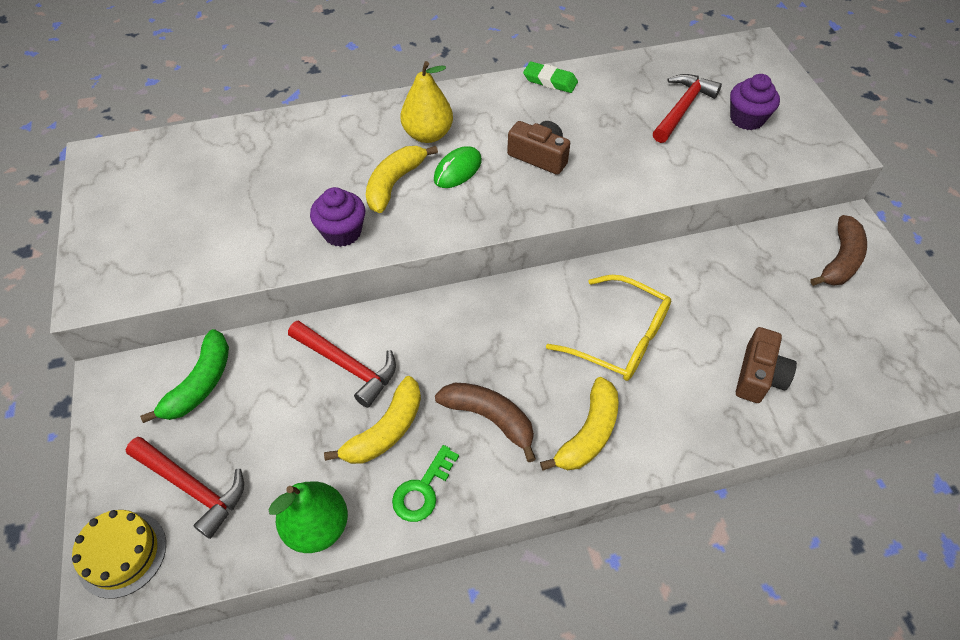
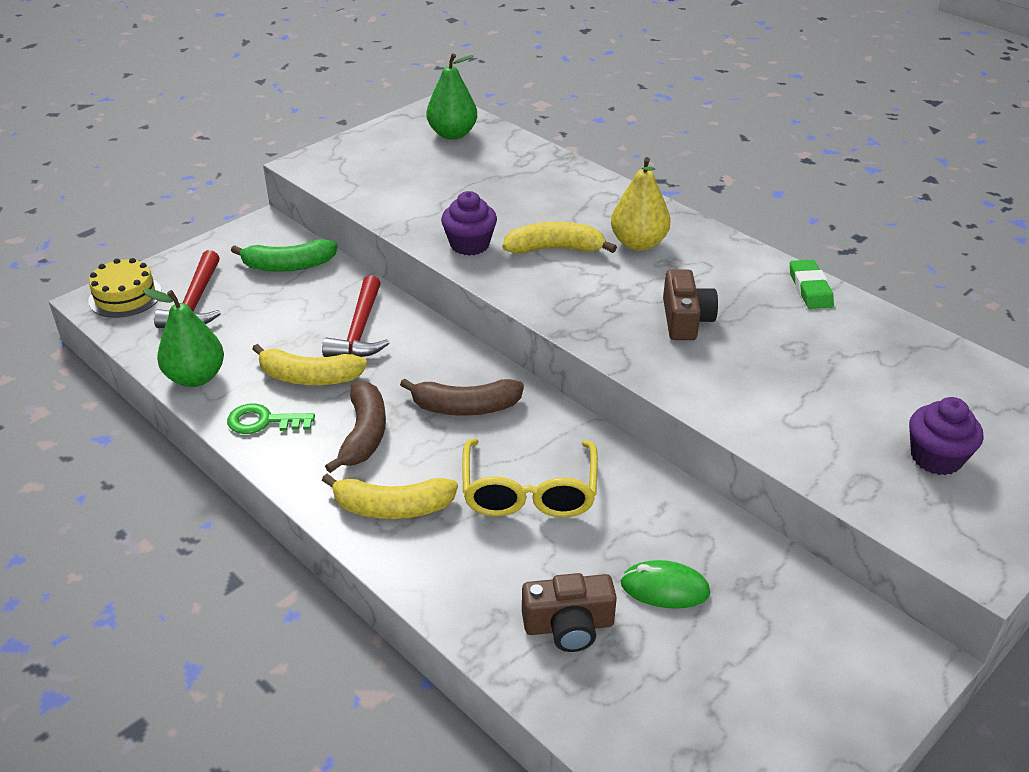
camera: 60 degrees right, 15 degrees down
green mouse [434,146,482,188] -> green mouse moved to [620,560,710,609]
red hammer [653,74,722,143] -> none
brown banana [810,215,867,286] -> brown banana moved to [400,378,524,416]
none -> green pear [427,53,477,140]

